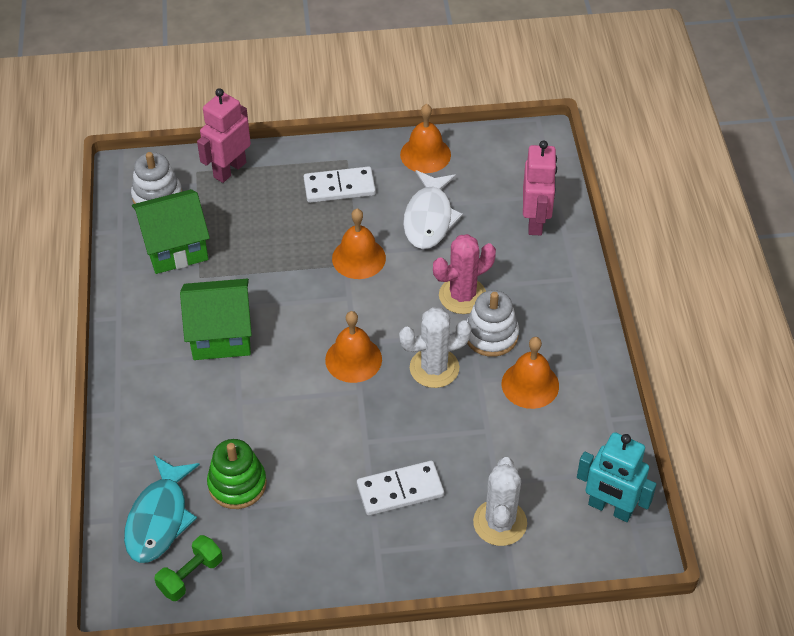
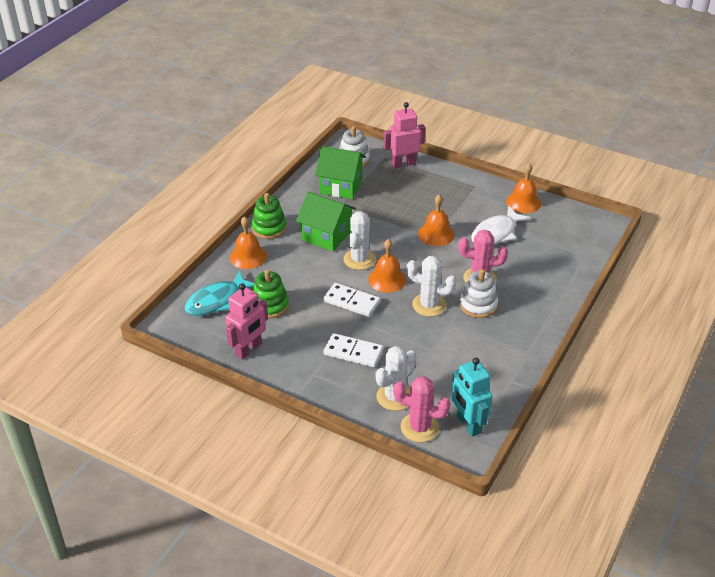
camera: 35 degrees right, 10 degrees down
green dumbbell [154,535,223,601] -> none
white domino [304,166,376,203] -> white domino moved to [323,283,380,317]
orange bell [502,337,559,409] -> orange bell moved to [230,216,267,269]
pink robot [523,140,557,235] -> pink robot moved to [225,283,268,360]
none -> green stacking toy [251,193,287,239]
none -> white cactus [343,211,376,270]
none -> pink cactus [393,376,451,442]

